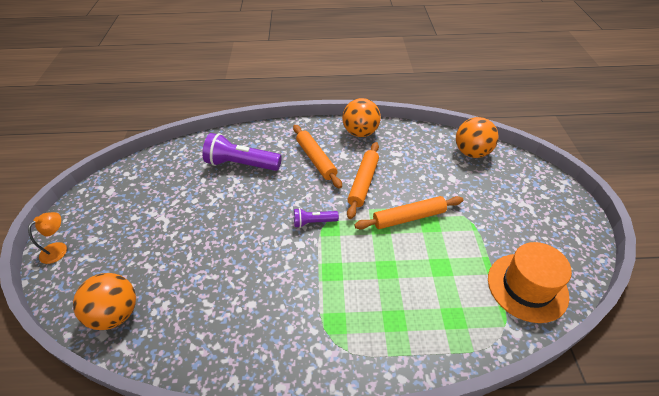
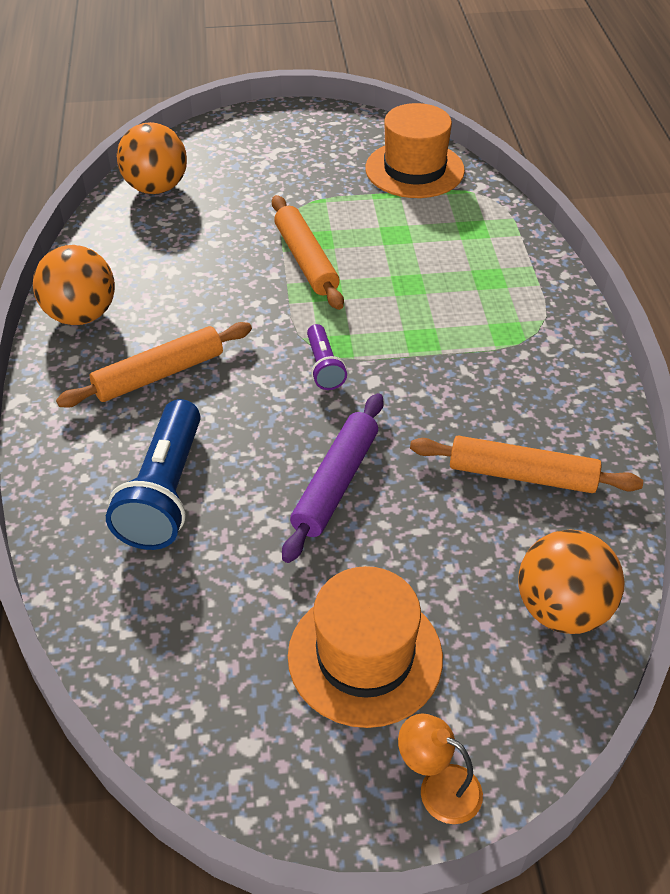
camera: 95 degrees left, 0 degrees up
purple flashlight [203,133,282,171] -> blue flashlight [106,399,201,550]
orange rolling pin [347,142,379,219] -> orange rolling pin moved to [410,436,643,493]
none -> purple rolling pin [282,393,384,563]
none -> orange hat [288,566,443,728]

